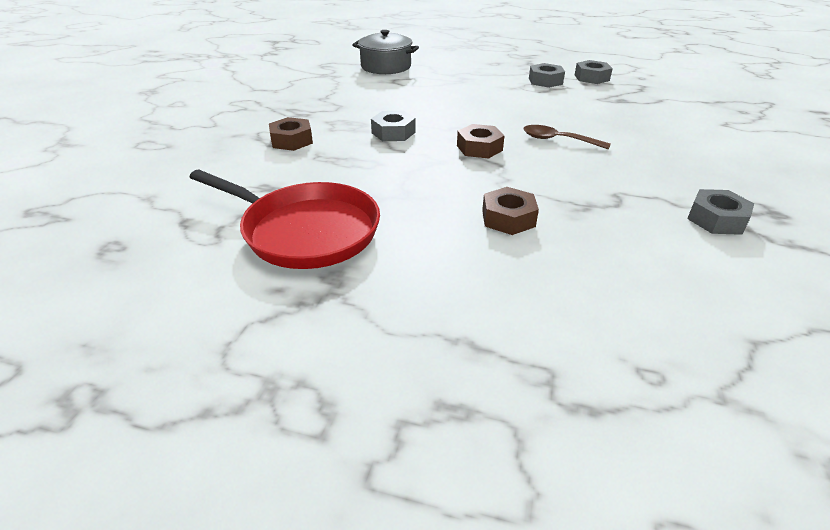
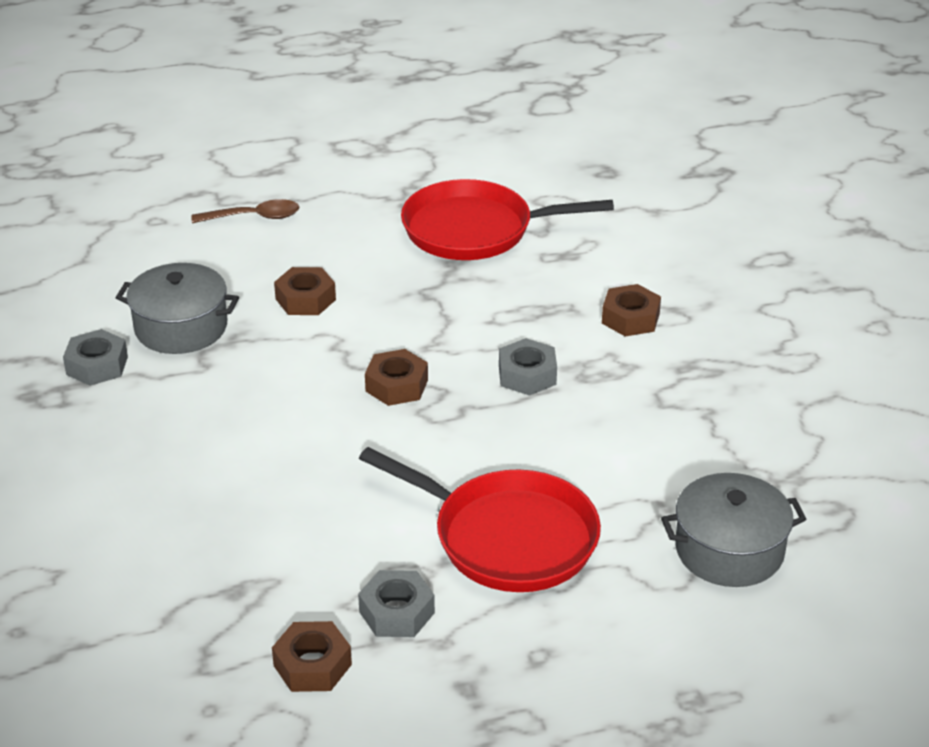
camera: 150 degrees right, 0 degrees up
brown spoon [523,125,611,150] -> brown spoon moved to [191,199,299,223]
grey nut [575,60,613,84] -> brown nut [272,621,352,692]
none -> grey pot [116,263,239,354]
none -> red pan [359,447,601,592]

